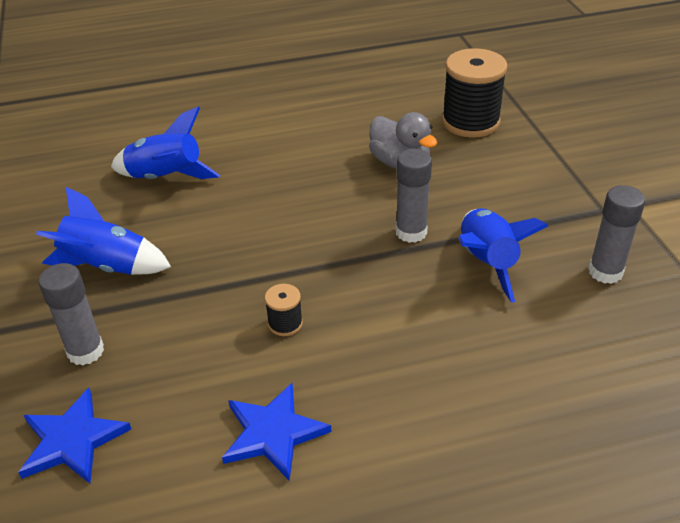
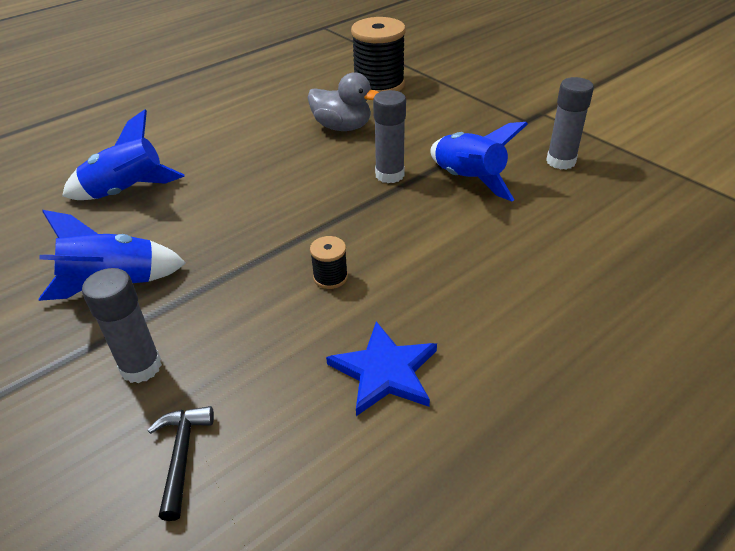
camera: 25 degrees left, 0 degrees up
blue star [18,388,131,483] -> black hammer [148,406,214,521]

